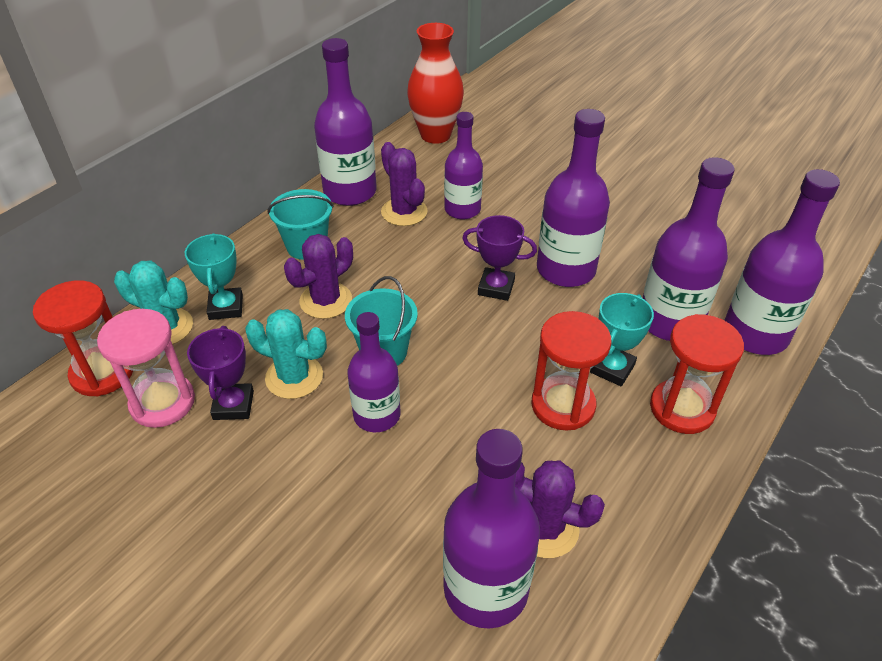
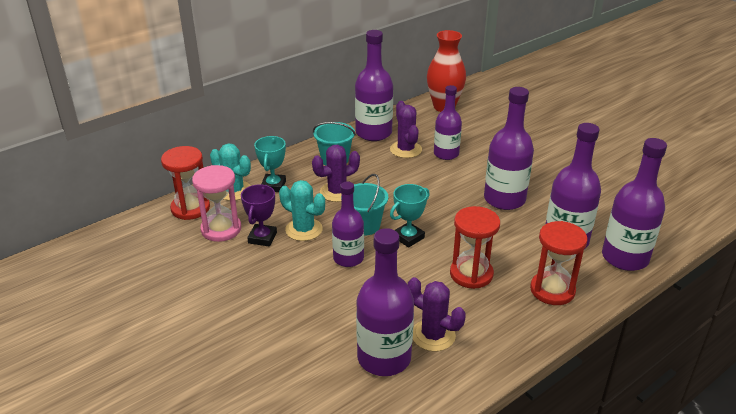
camera: 15 degrees right, 10 degrees down
purple trophy [462,215,537,301] -> none
turquoise trophy [590,293,654,386] -> turquoise trophy moved to [390,184,430,247]

